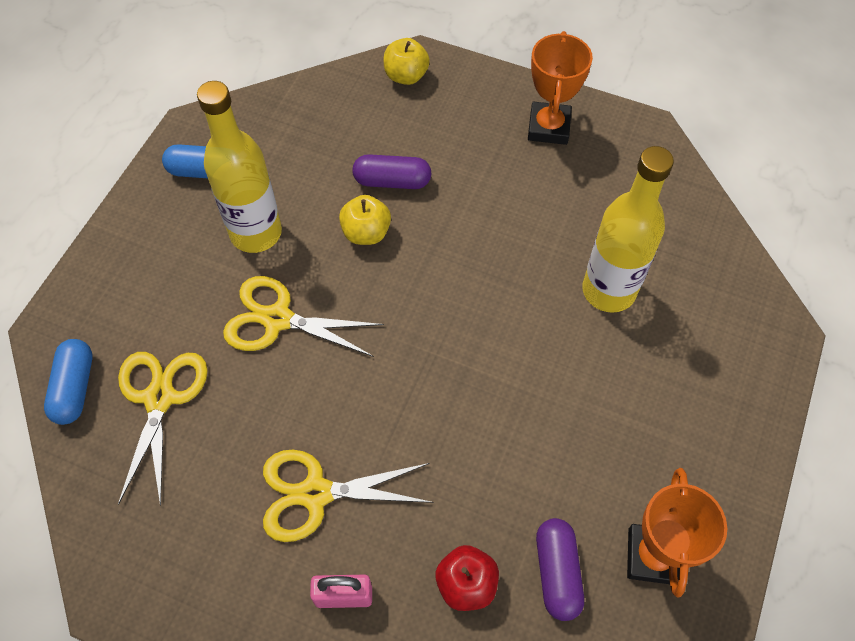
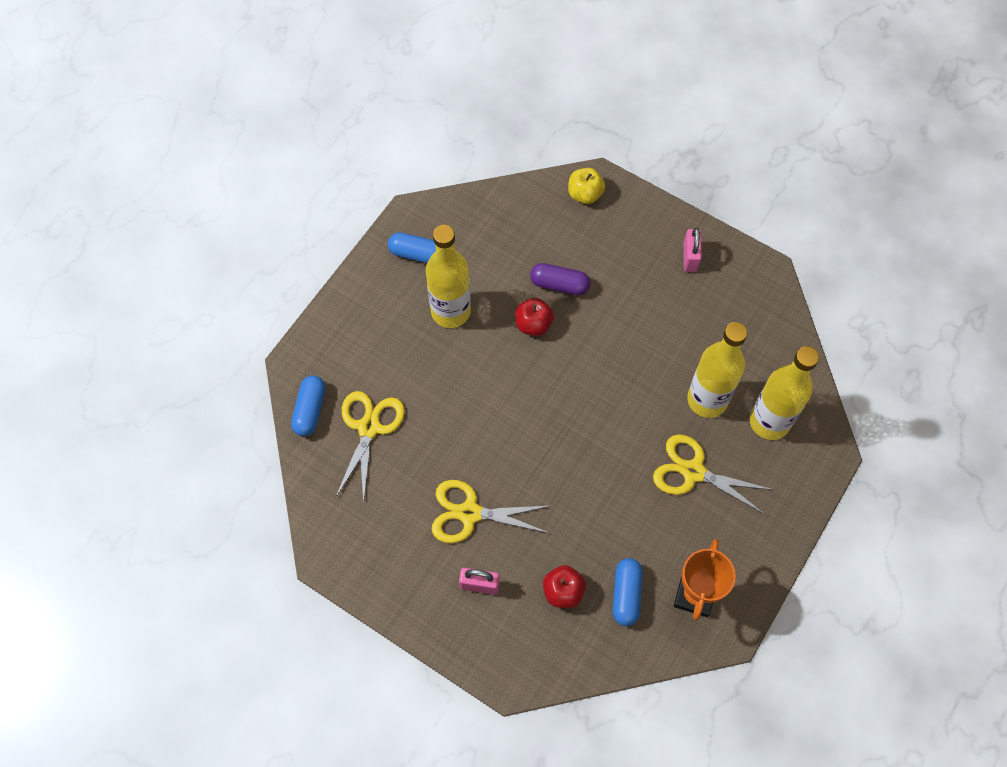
camera: 10 degrees right, 5 degrees up
yellow scissors [223,276,384,357] -> yellow scissors moved to [653,434,774,515]
yellow apple [339,195,391,245] -> red apple [515,298,554,336]
orange trophy [528,31,593,145] -> pink padlock [683,228,702,272]
purple capsule [536,518,584,621] -> blue capsule [613,558,643,626]
none -> yellow bottle [750,346,819,440]

